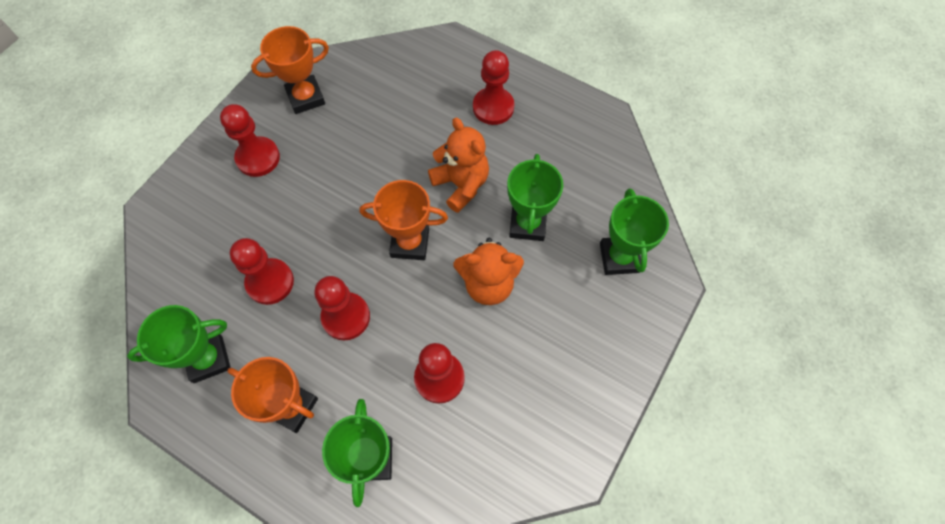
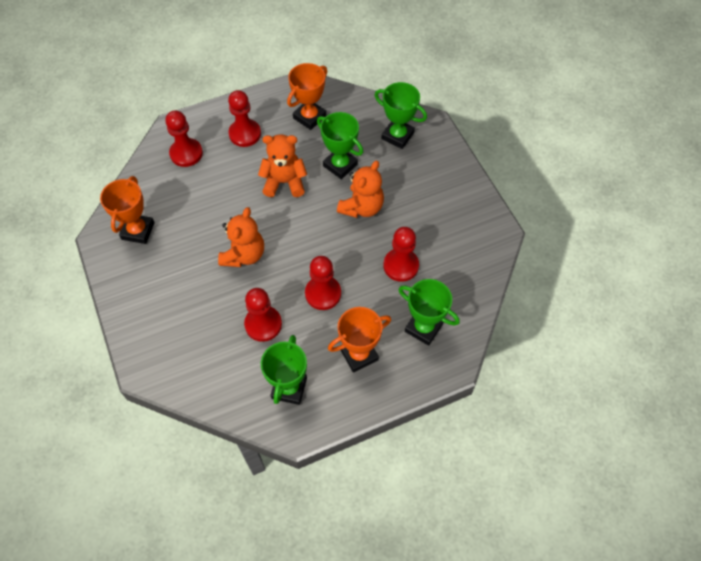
camera: 55 degrees left, 5 degrees down
red pawn [220,104,280,177] -> red pawn moved to [165,110,203,167]
orange trophy [360,180,448,260] -> orange trophy moved to [287,63,327,130]
none -> orange teddy bear [218,207,264,267]

